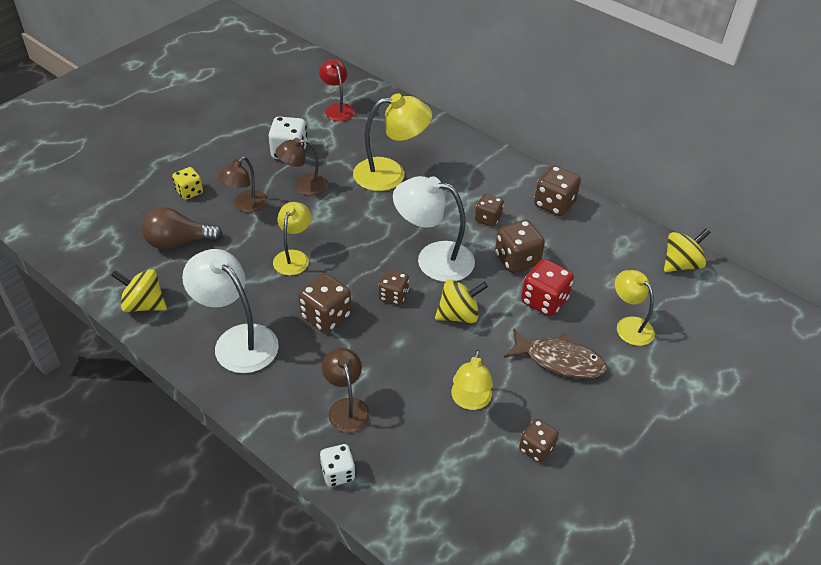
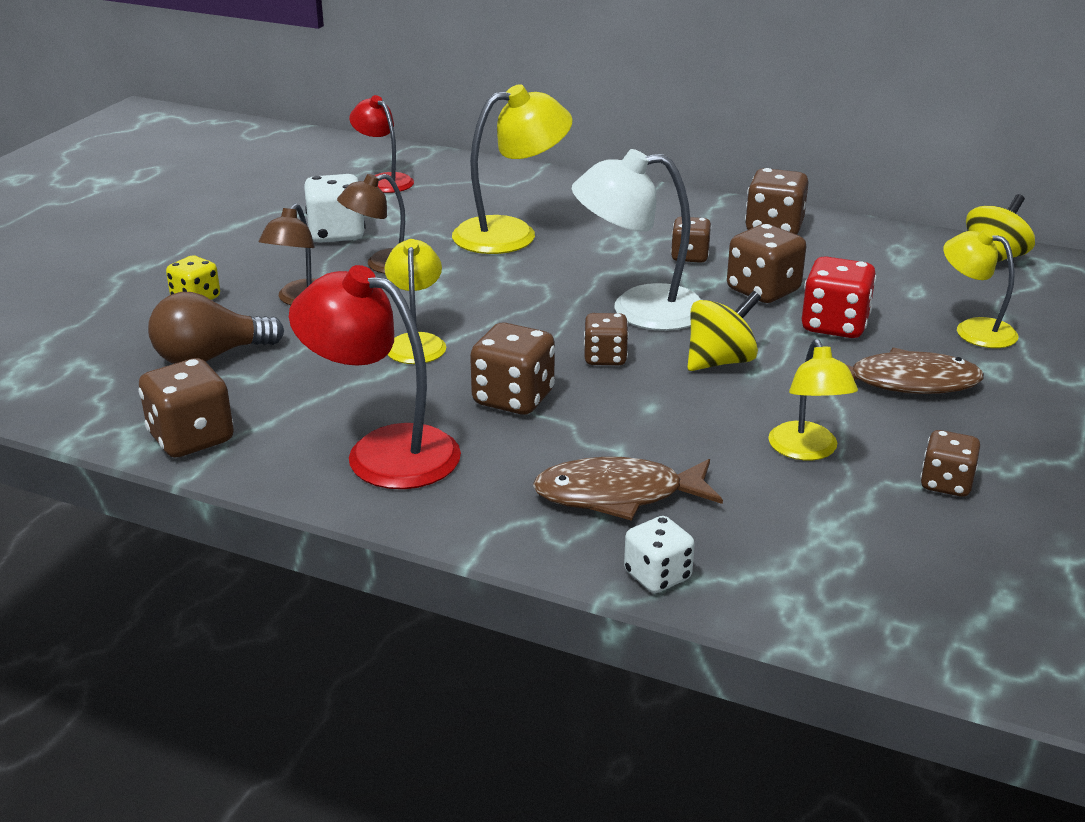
camera: 15 degrees left, 15 degrees down
yellow spinning top [111,269,167,312] -> brown dice [139,358,234,458]
white lamp [182,249,279,373] -> red lamp [289,265,461,489]
brown lamp [322,348,370,433] -> brown fish [533,457,723,521]

